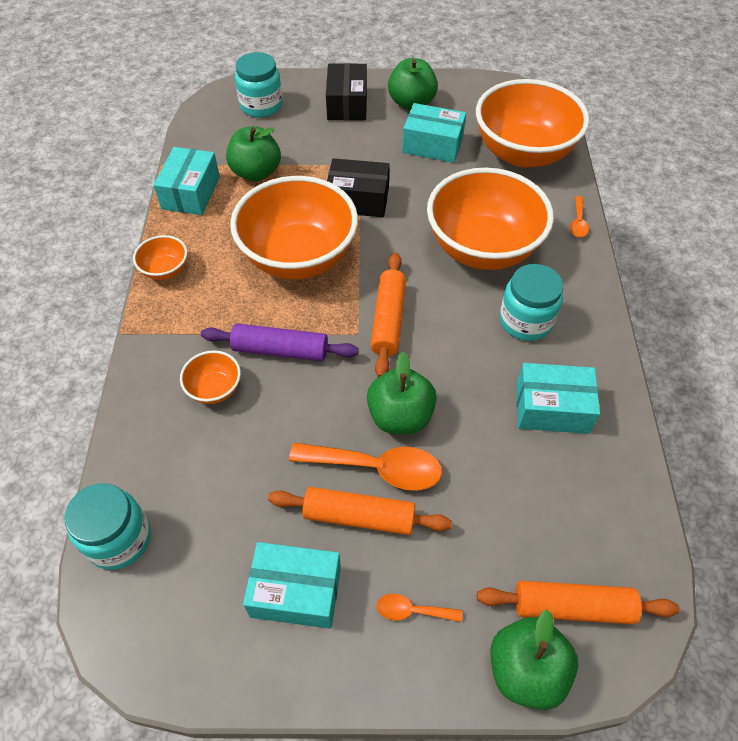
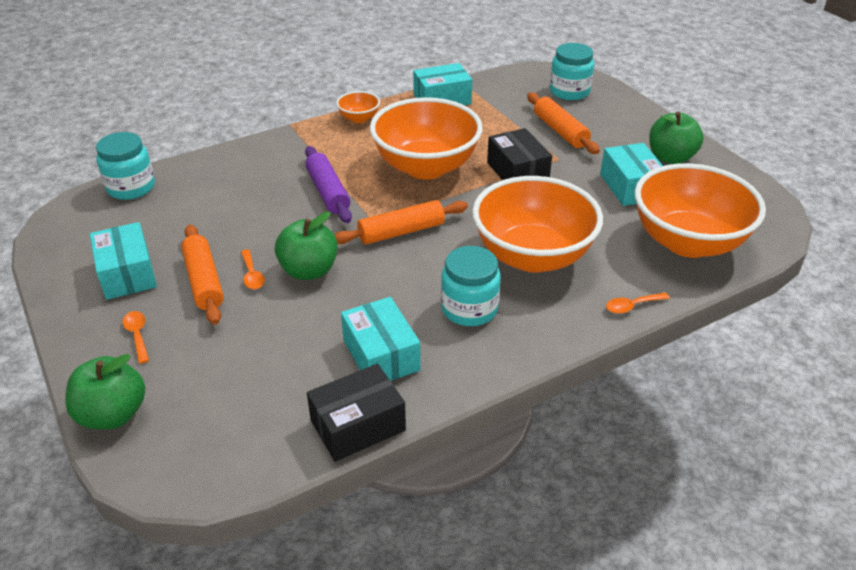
camera: 60 degrees right, 15 degrees down
orange bowl [180,350,241,404] -> none
green apple [226,126,281,181] -> none
orange spoon [289,443,442,491] -> orange spoon [241,249,265,289], size x0.50
black box [326,63,367,121] -> black box moved to [307,364,406,462]
orange rolling pin [477,581,680,625] -> orange rolling pin moved to [527,93,600,154]

